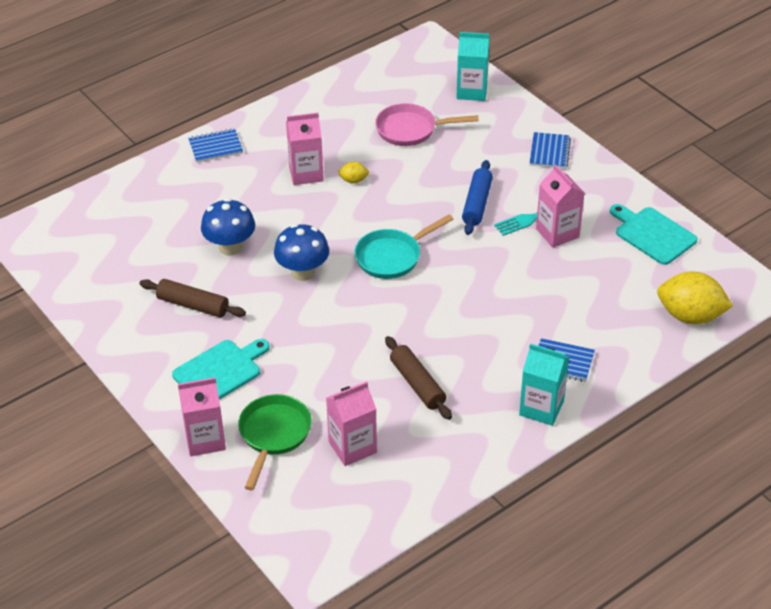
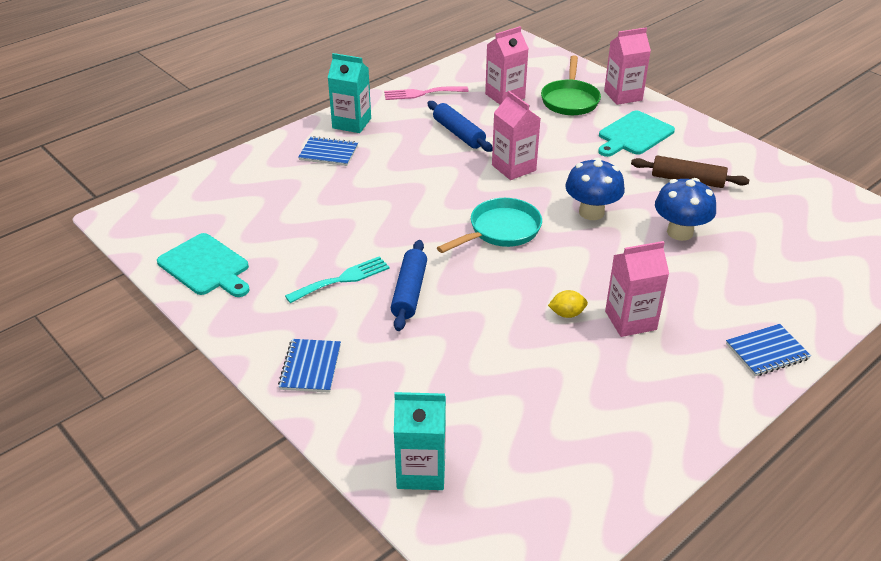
camera: 175 degrees right, 5 degrees down
pink pan [375,103,479,146] -> none
brown rolling pin [385,336,452,420] -> blue rolling pin [427,101,493,152]
pink carton [536,164,584,247] -> pink carton moved to [492,91,541,180]
yellow lemon [657,272,733,324] -> none
none -> pink fork [384,86,468,100]

